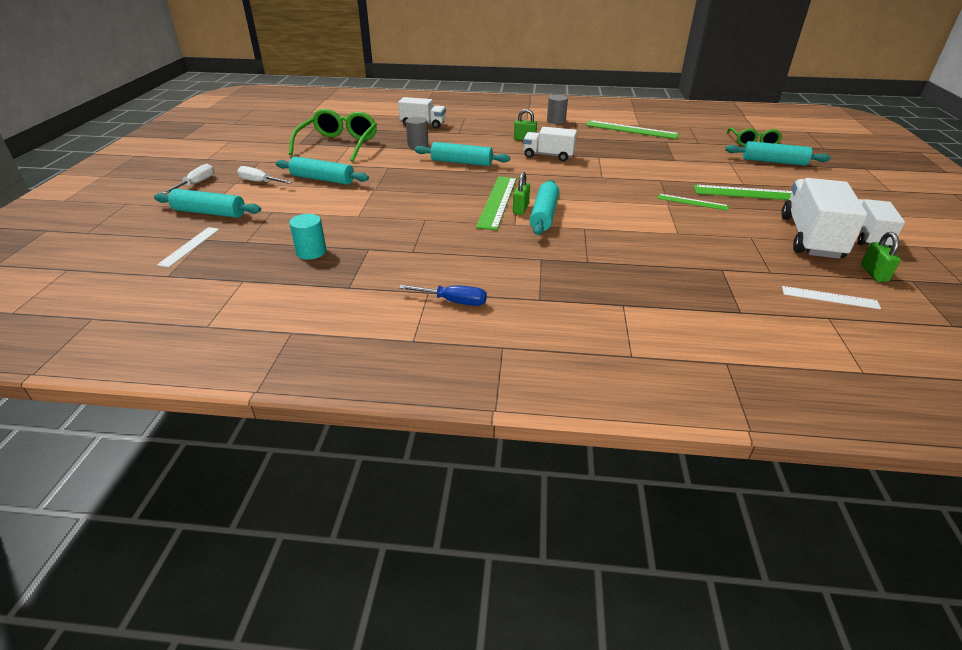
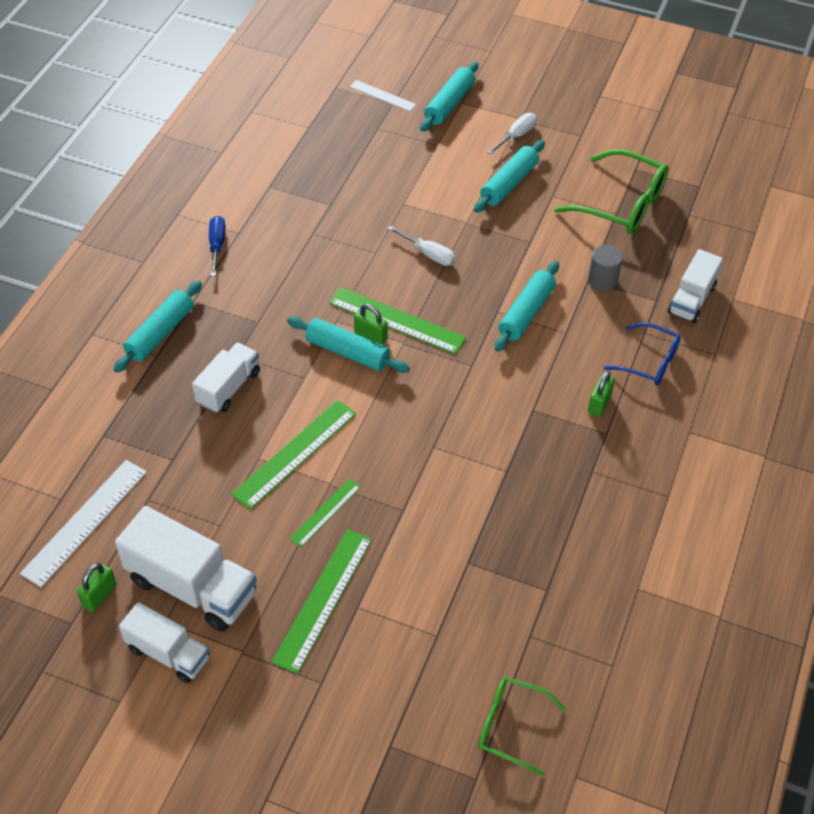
camera: 105 degrees right, 15 degrees up
white screwdriver [163,164,214,194] -> white screwdriver moved to [387,226,455,266]
turquoise cylinder [289,214,326,260] -> none
blue screwdriver [399,285,487,306] -> blue screwdriver turned 150 degrees clockwise [209,216,225,276]
white truck [523,127,577,161] -> white truck moved to [192,342,260,413]
grey cylinder [547,95,568,124] -> none
green ruler [586,120,679,139] -> green ruler moved to [231,400,356,510]
turquoise rolling pin [725,141,831,166] -> turquoise rolling pin moved to [113,280,202,373]
white ruler [782,286,881,310] -> white ruler [20,460,147,587], size x1.74
green padlock [861,232,901,282] -> green padlock turned 75 degrees counterclockwise [77,563,116,612]
none -> blue glasses [604,322,681,385]

